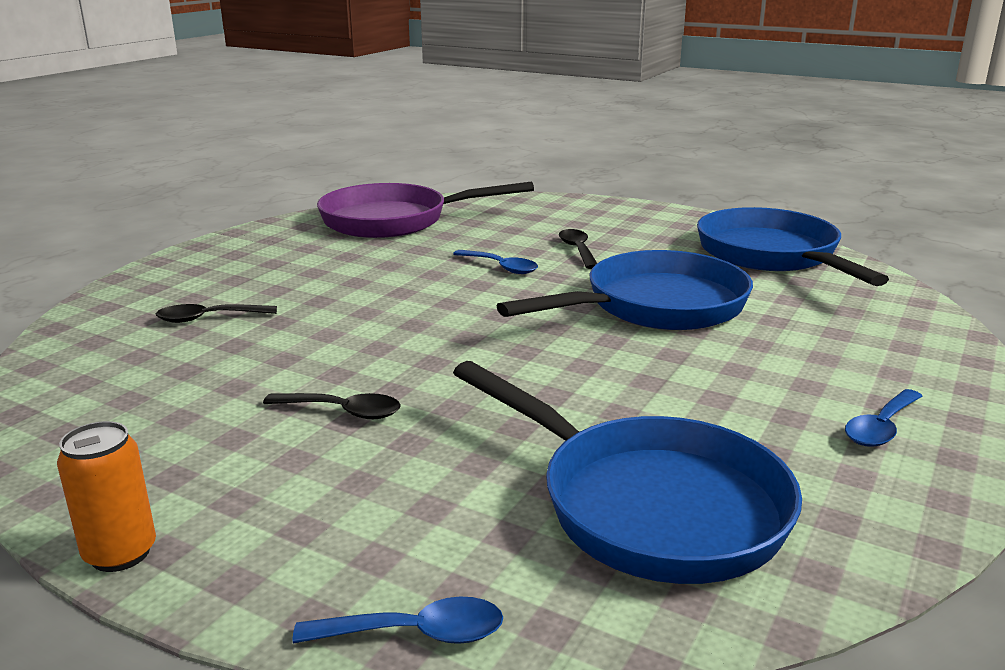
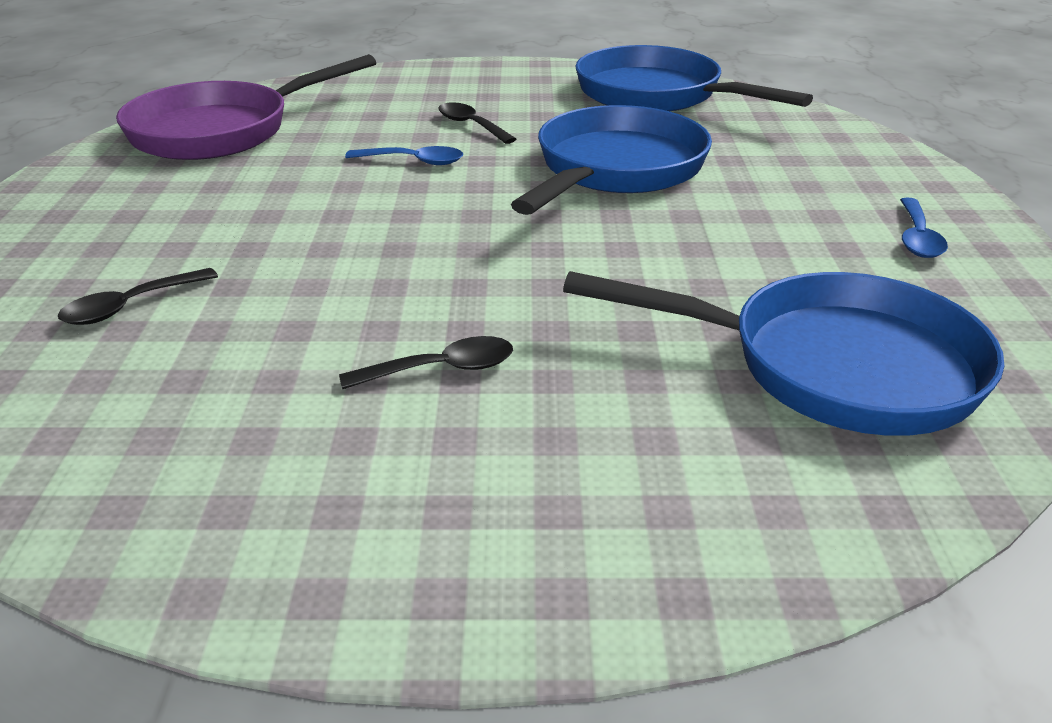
camera: 30 degrees left, 10 degrees up
orange can [57,421,156,572] -> none
blue spoon [293,597,503,644] -> none

